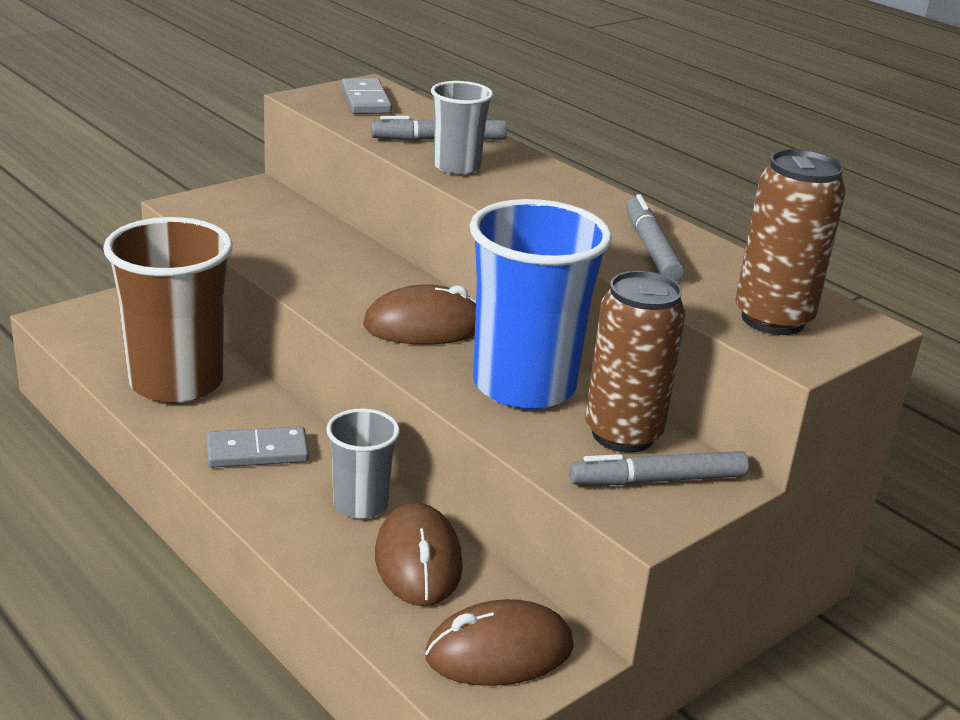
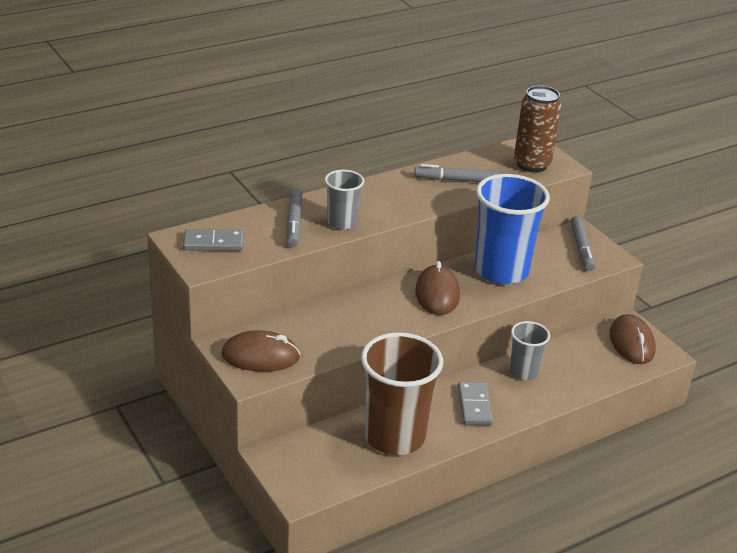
camera: 80 degrees left, 5 degrees up
brown mouse [375,502,463,606] -> brown mouse moved to [221,330,300,372]
brown can [585,271,685,453] -> none

